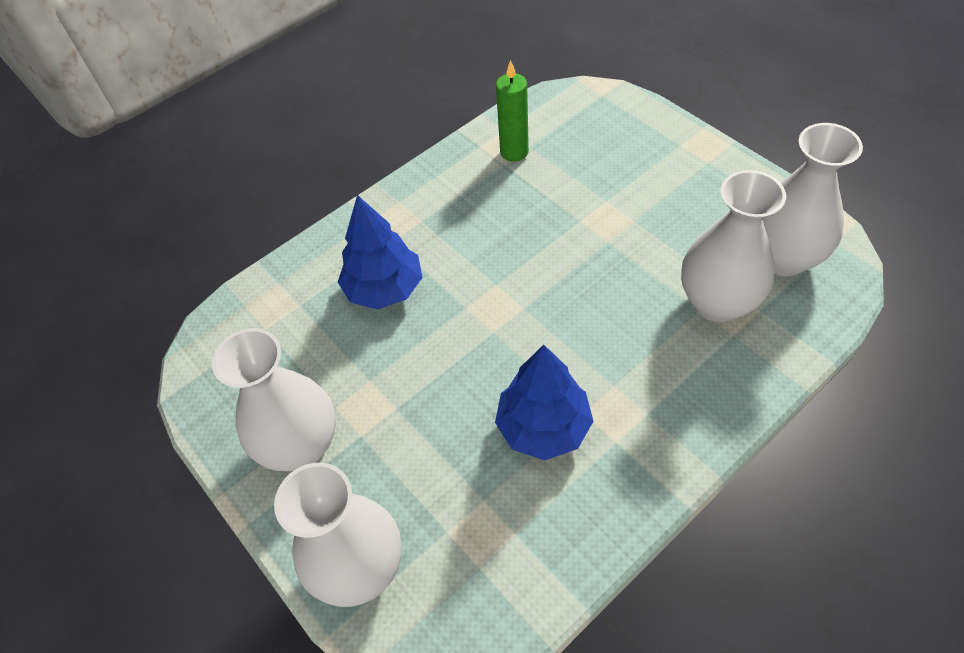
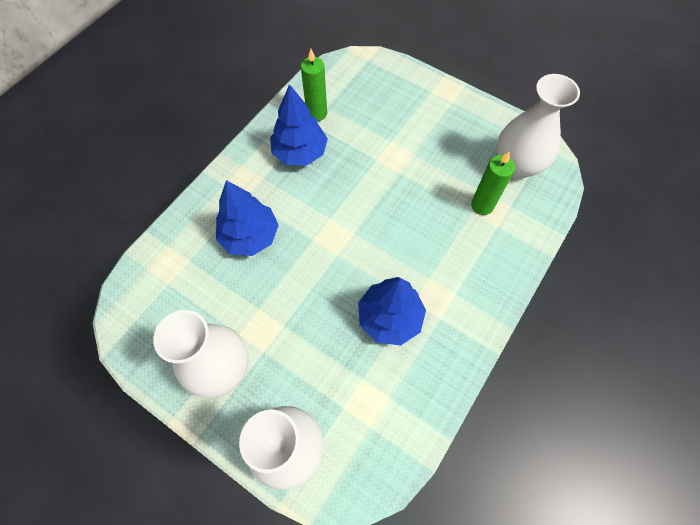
camera: 20 degrees left, 10 degrees up
white vase [681,170,786,322] -> green candle [471,151,515,215]
none -> blue tree [270,84,328,166]

